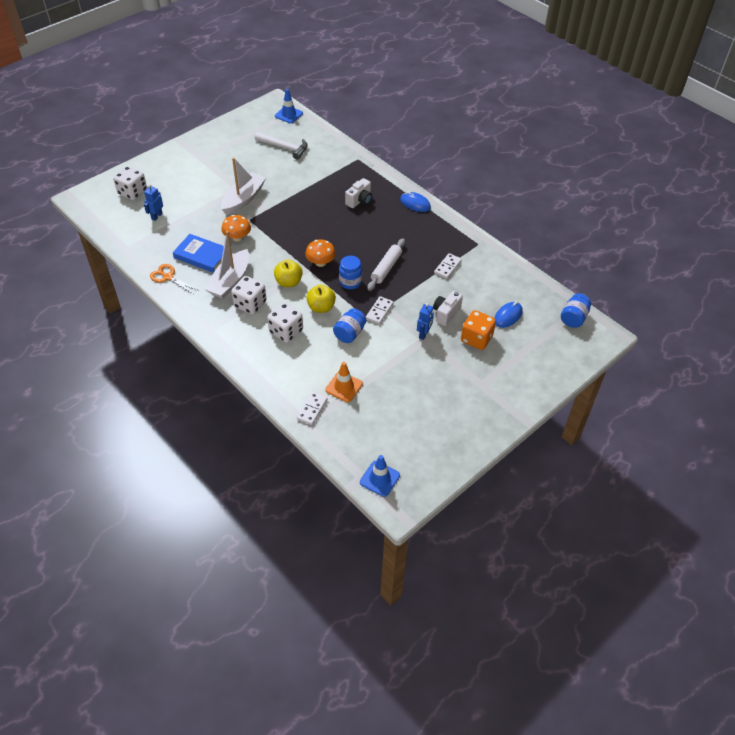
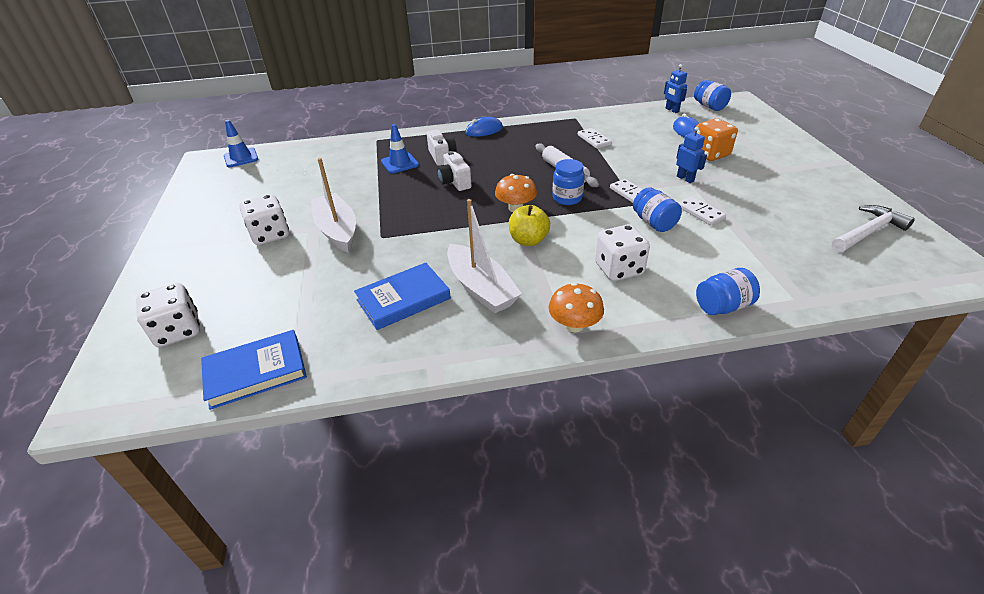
camera: 55 degrees left, 10 degrees down
blue robot [144,184,163,221] -> blue robot moved to [664,64,687,113]
orange scissors [150,264,198,294] -> none
orange mushroom [221,215,251,242] -> orange mushroom moved to [548,283,604,333]
white dice [231,276,267,315] -> white dice moved to [240,194,289,245]
white hammer [255,132,308,160] -> white hammer moved to [832,205,915,252]
white domino [297,392,328,425] -> white domino moved to [678,196,726,225]
yellow apple [306,285,336,313] -> none
orange traffic cone [325,362,363,402] -> none
blue traffic cone [360,455,400,497] -> blue traffic cone moved to [381,124,419,173]
white camera [433,291,463,326] -> white camera moved to [437,151,472,191]
none -> blue book [201,330,307,410]
none -> blue jar [696,268,760,315]

